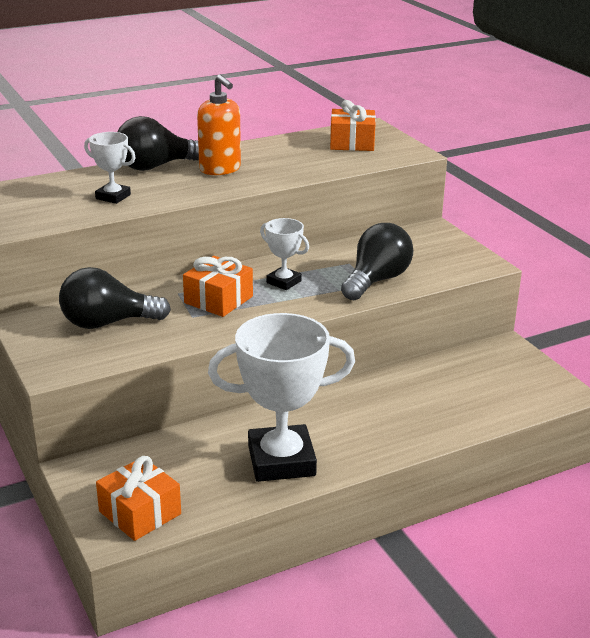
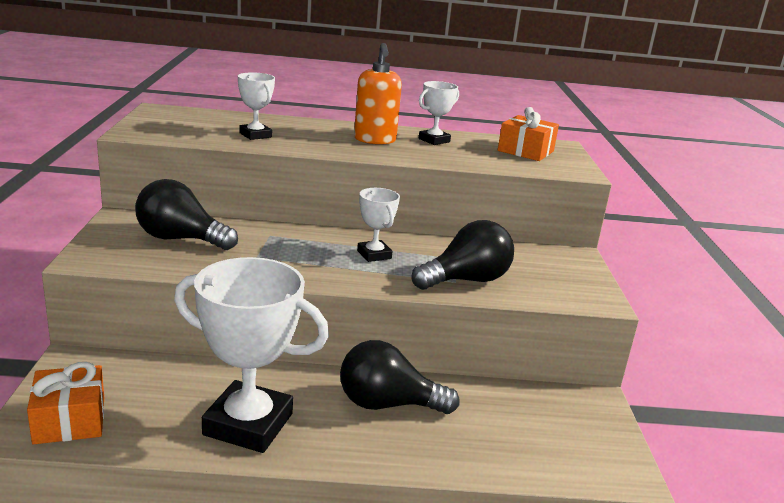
camera: 25 degrees right, 5 degrees down
black light bulb [118,116,199,171] -> black light bulb moved to [340,340,460,414]
orange gift [183,256,253,317] -> none
none -> white trophy [419,81,459,145]

